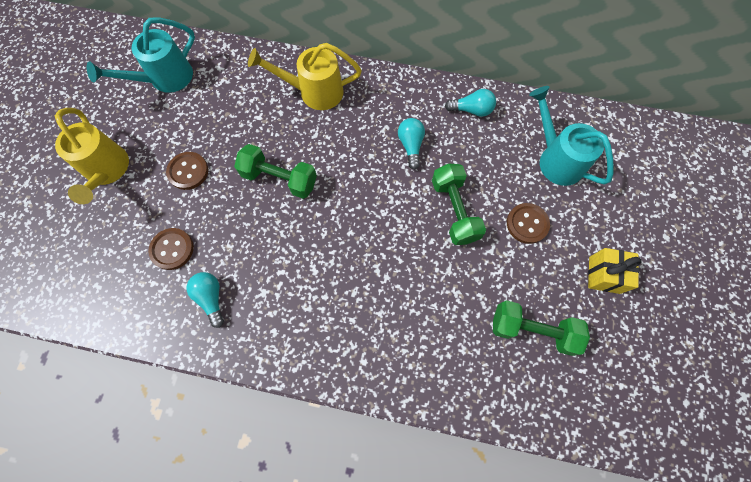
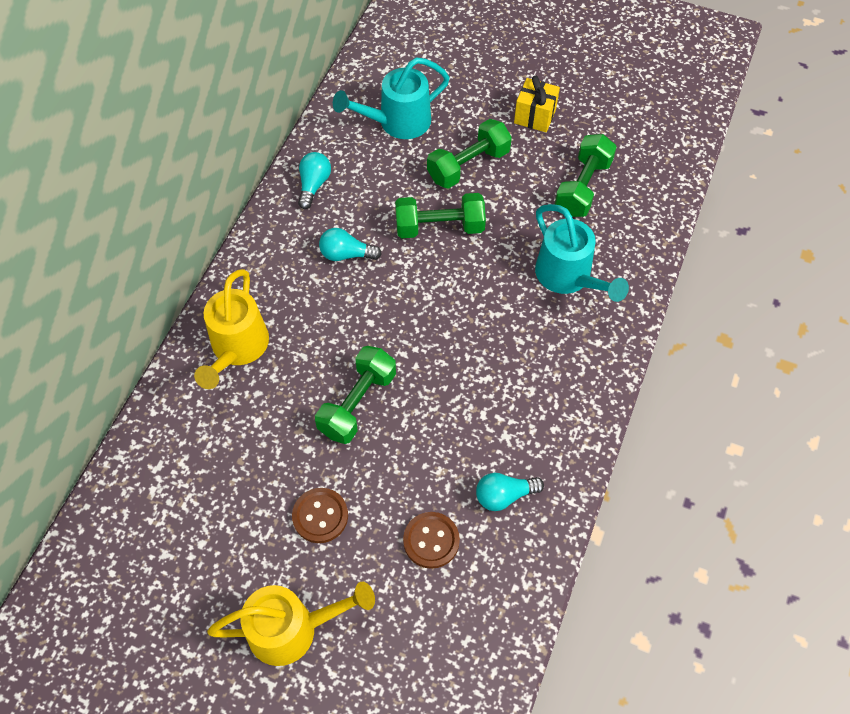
camera: 80 degrees left, 10 degrees down
turquoise watering can [87,17,195,93] -> turquoise watering can moved to [535,204,629,302]
brown button [507,203,550,244] -> green dumbbell [427,119,512,189]

